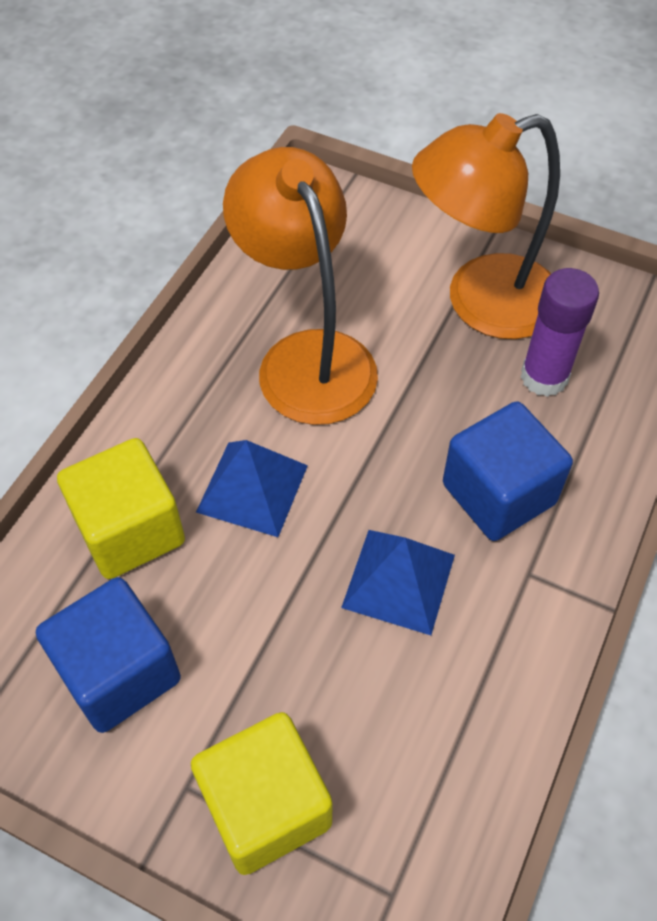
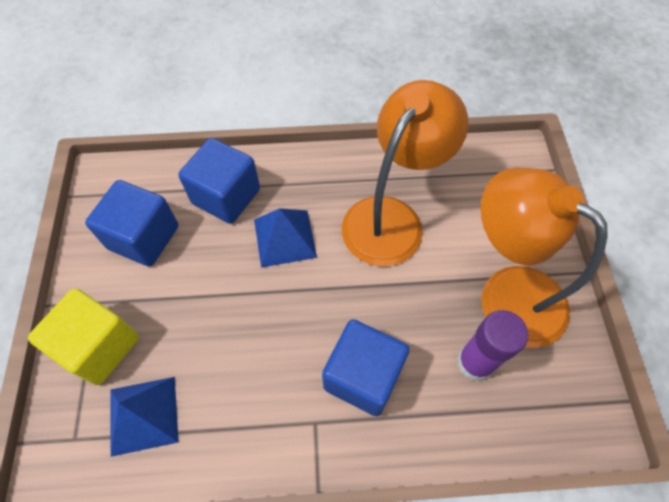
camera: 60 degrees right, 5 degrees up
yellow cube [57,438,185,579] -> blue cube [178,138,260,224]
blue pyramid [341,530,455,635] -> blue pyramid moved to [110,377,179,457]

